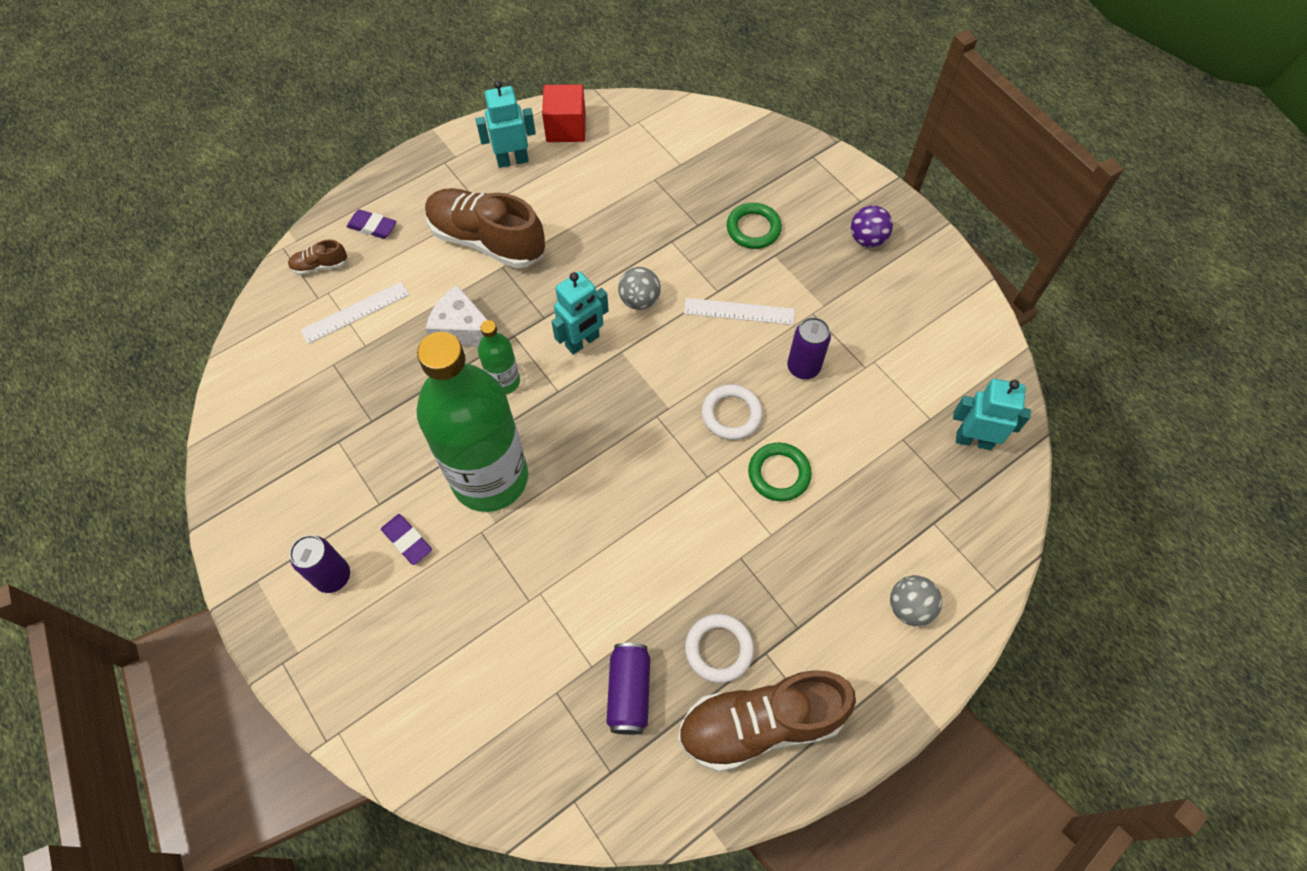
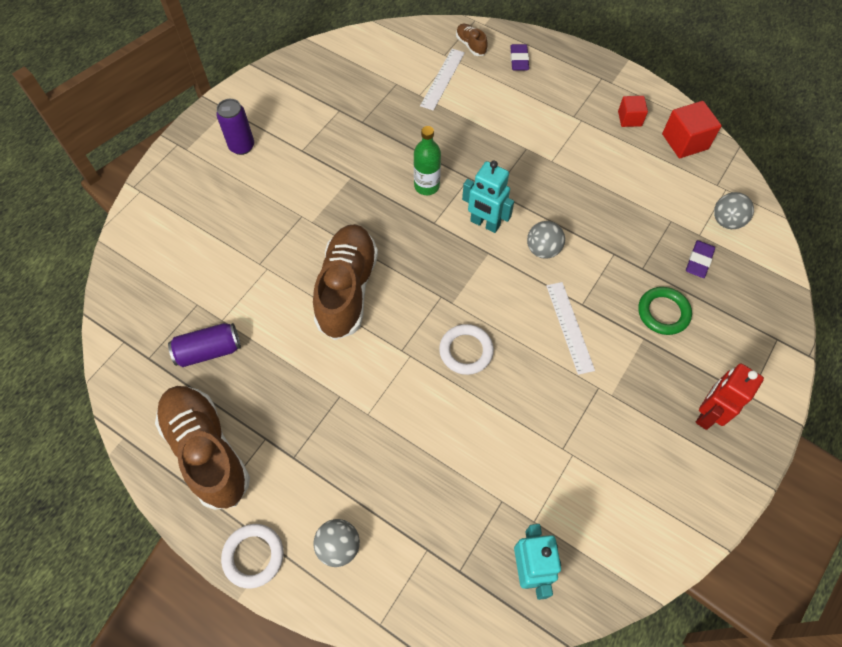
camera: 70 degrees right, 0 degrees up
white ruler [300,282,409,344] -> white ruler turned 75 degrees clockwise [420,49,465,111]
purple eraser [381,514,432,565] -> purple eraser moved to [686,240,715,278]
green bottle [417,332,528,512] -> none
brown shoe [425,188,545,268] -> brown shoe moved to [313,224,378,340]
white cheese [425,285,498,347] -> none
turquoise robot [475,80,536,168] -> red cube [618,96,648,127]
white ring [685,614,754,683] -> white ring moved to [221,524,284,589]
green ring [748,443,812,501] -> none
purple can [787,317,831,379] -> none
purple ball [851,205,893,247] -> red robot [696,363,764,430]
none -> grey ball [714,192,754,229]

